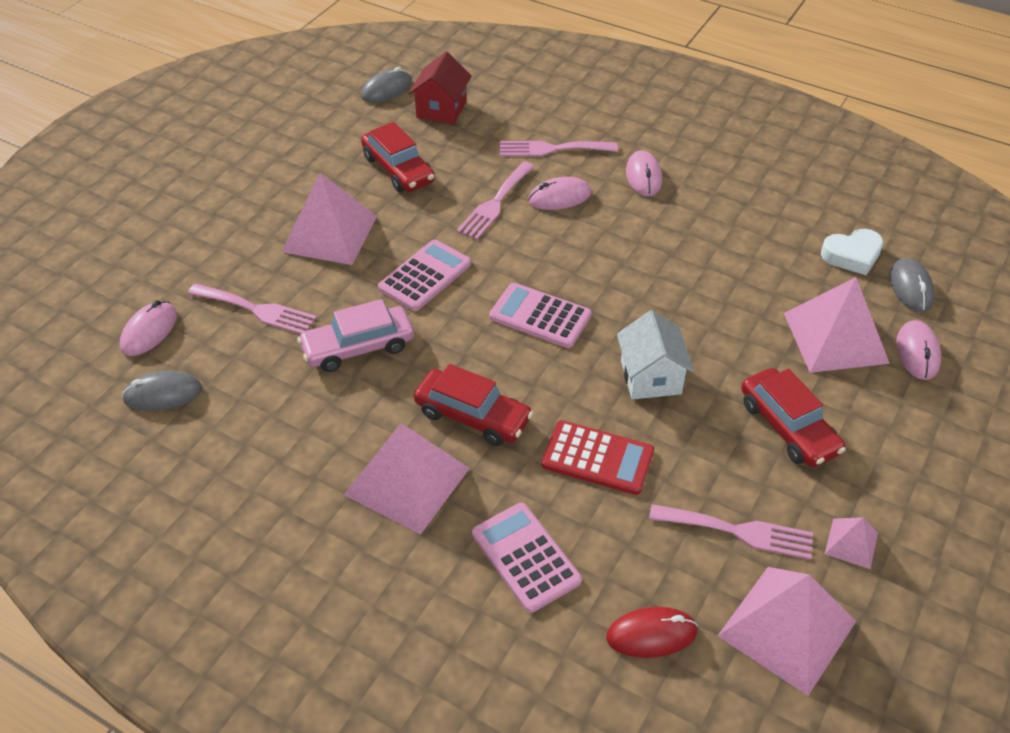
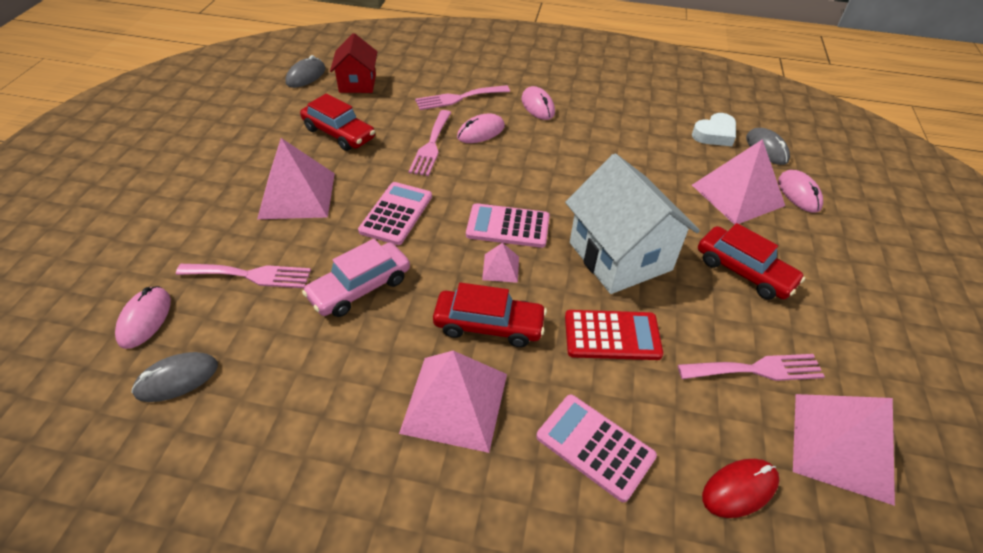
camera: 20 degrees left, 0 degrees up
white house [617,310,694,400] -> white house [565,153,700,294], size x1.70
pink pyramid [825,517,878,569] -> pink pyramid moved to [482,243,519,283]

